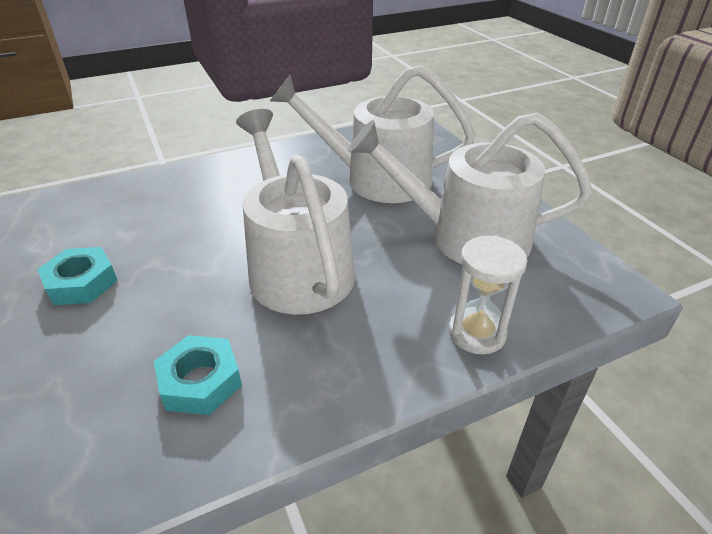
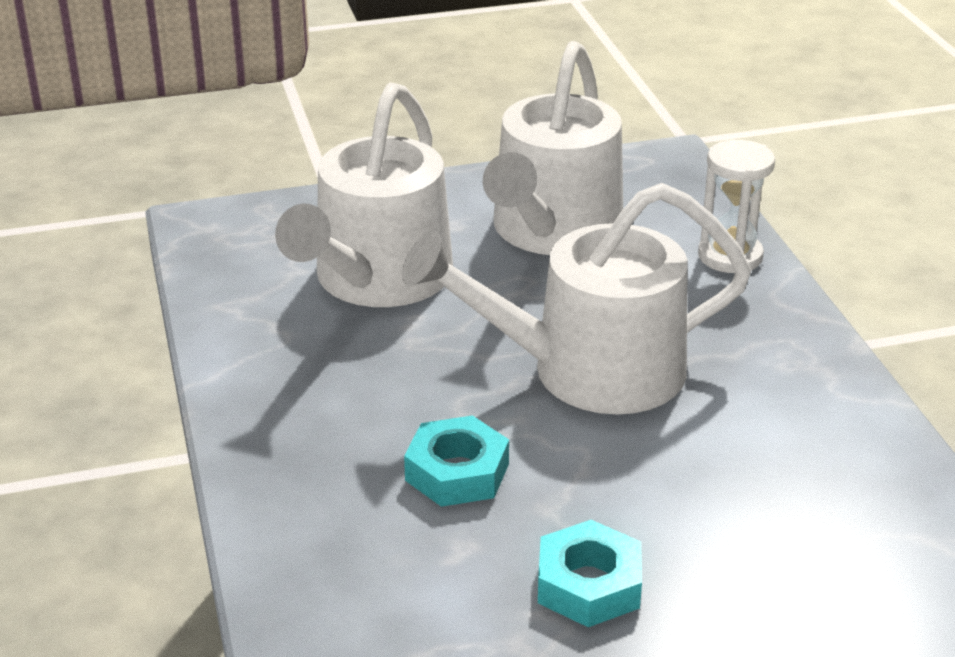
camera: 80 degrees left, 5 degrees down
turquoise nut [154,335,242,415] -> turquoise nut moved to [404,415,509,507]

